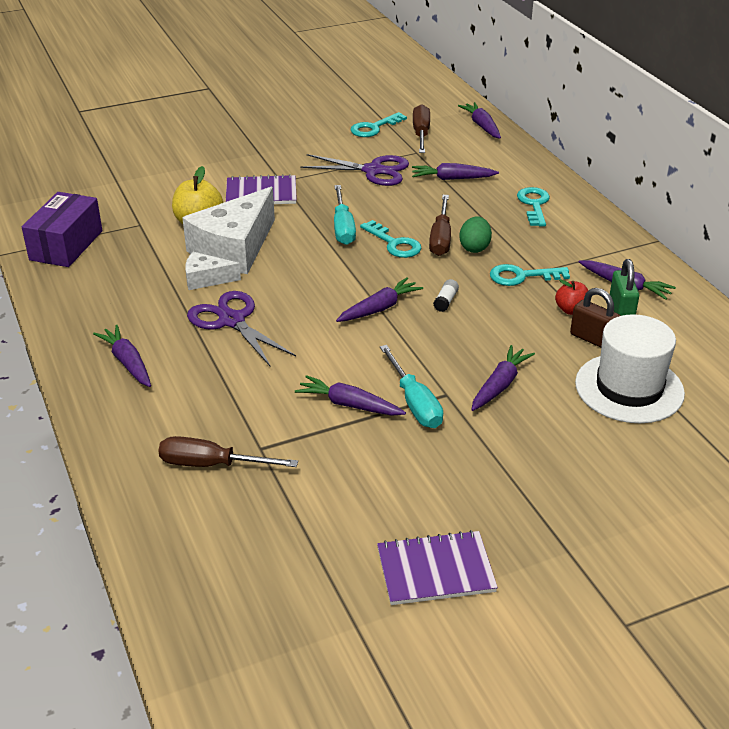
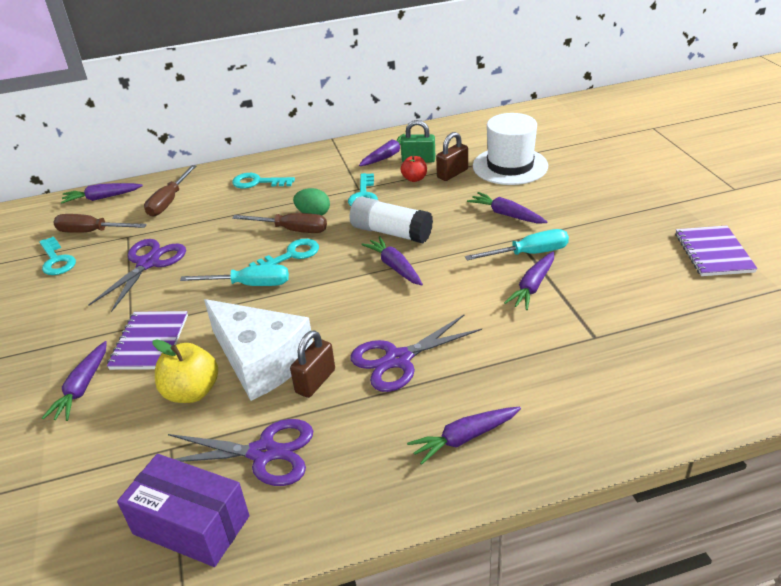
camera: 80 degrees left, 0 degrees up
brown screwdriver [158,436,298,467] -> brown screwdriver moved to [144,165,196,217]
white cheese [185,252,241,290] -> brown padlock [290,330,335,398]
purple carrot [412,163,499,180] -> purple carrot moved to [42,341,107,421]
white glue stick [433,279,459,312] -> white glue stick [349,197,433,243], size x2.38
none -> purple scissors [168,419,313,486]

